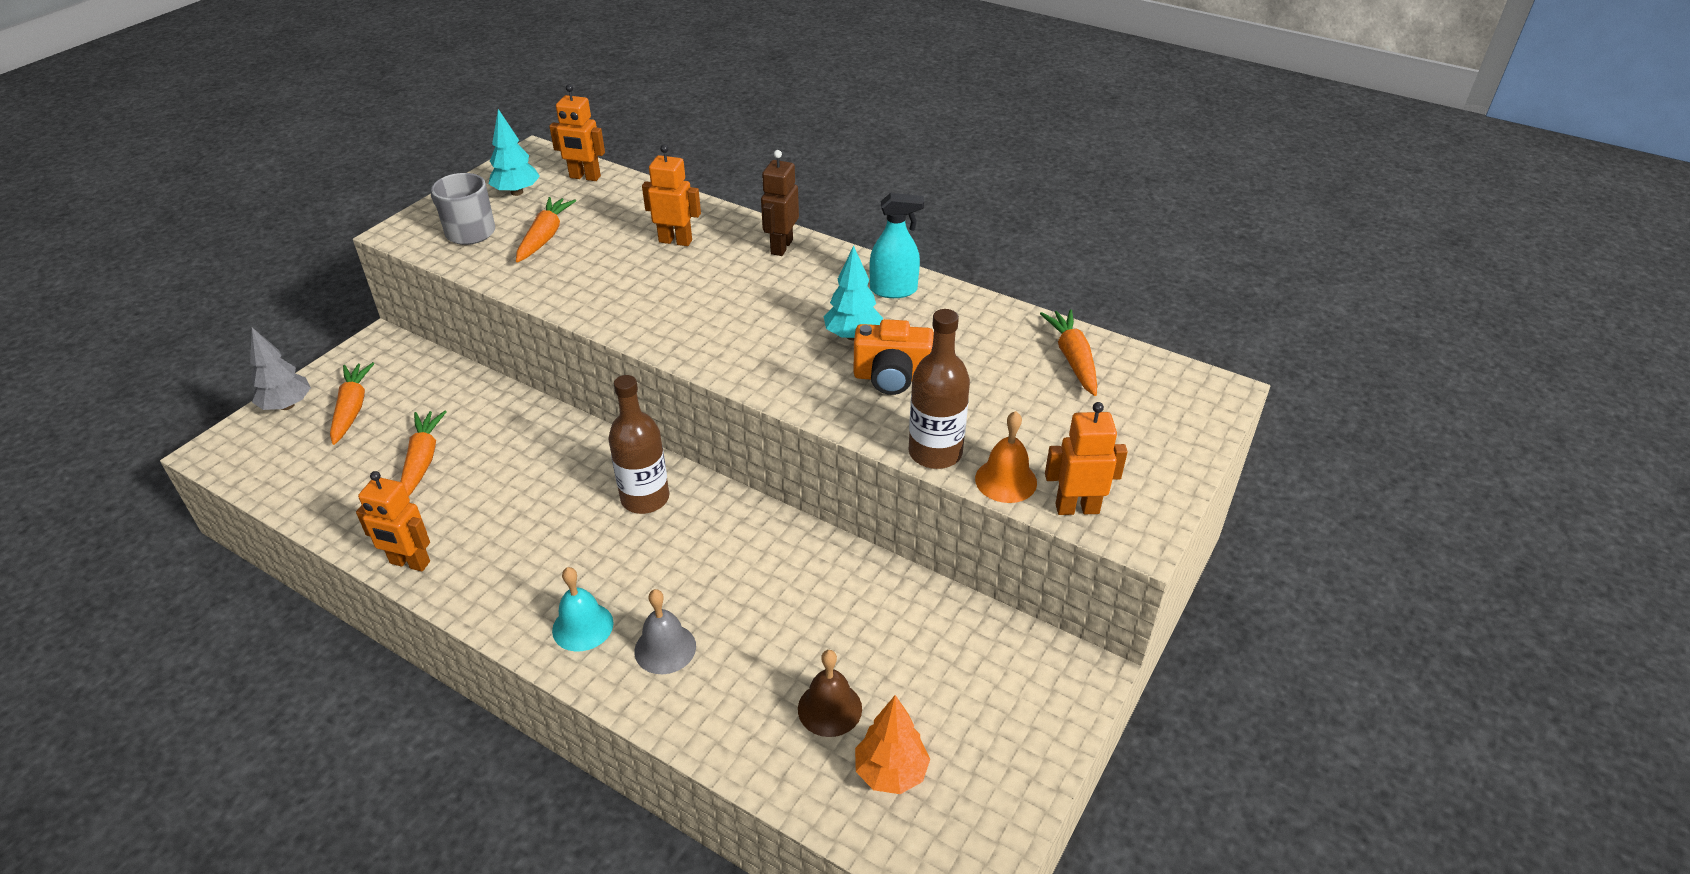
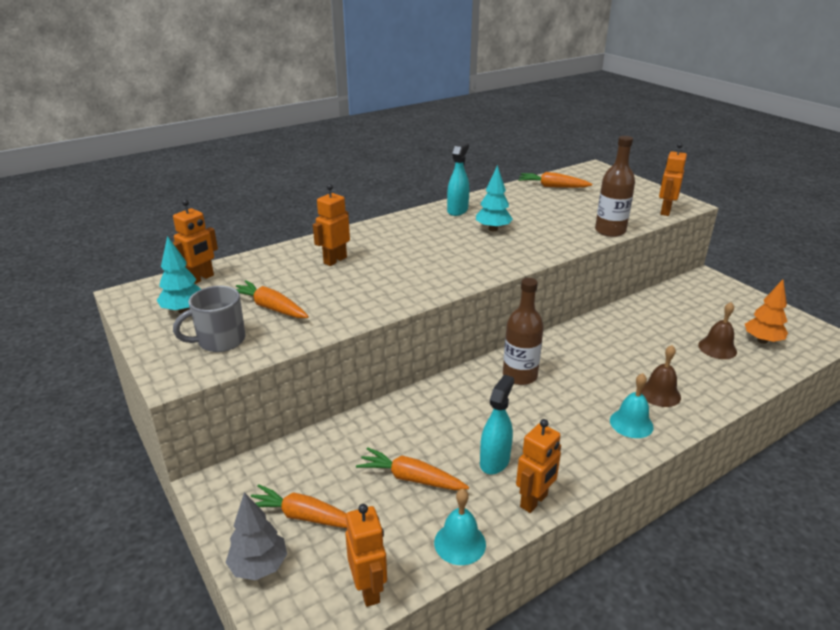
camera: 65 degrees left, 10 degrees down
grey bell [634,589,696,674] -> brown bell [641,345,681,407]
brown robot [761,150,799,256] -> none
orange camera [854,319,934,395] -> none
orange bell [975,411,1037,503] -> none
none -> orange robot [345,504,387,607]
none -> turquoise bell [434,489,486,565]
none -> turquoise spray bottle [480,374,514,475]

